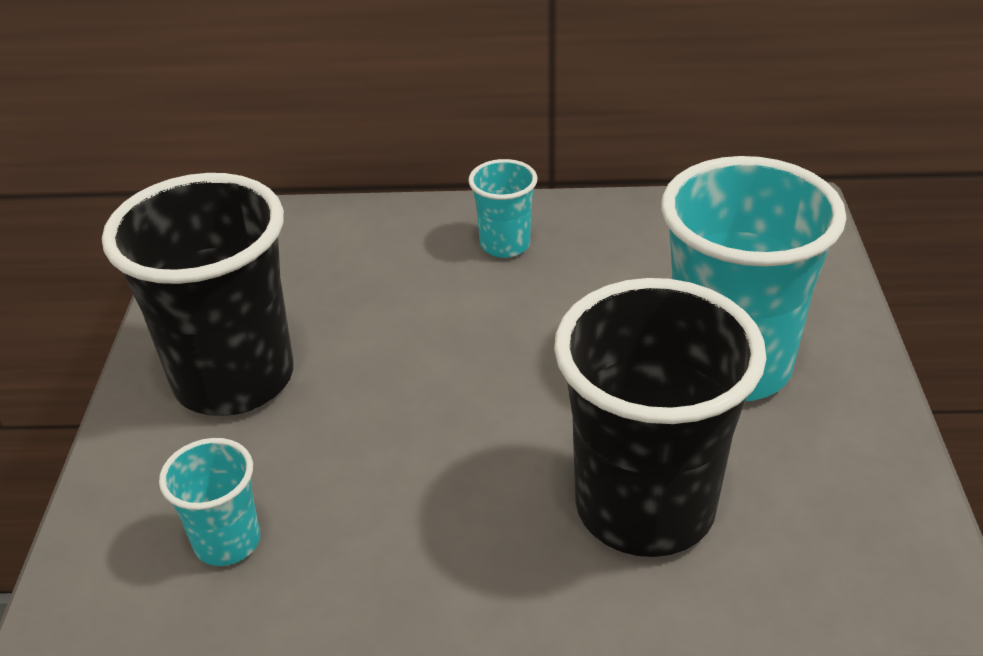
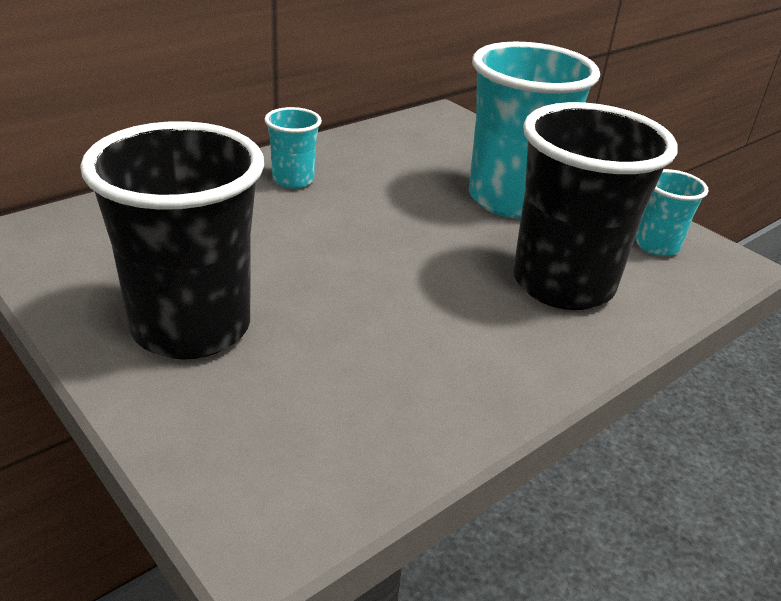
camera: 45 degrees left, 5 degrees down
turquoise cup [159,438,260,566] -> turquoise cup moved to [636,169,709,256]

